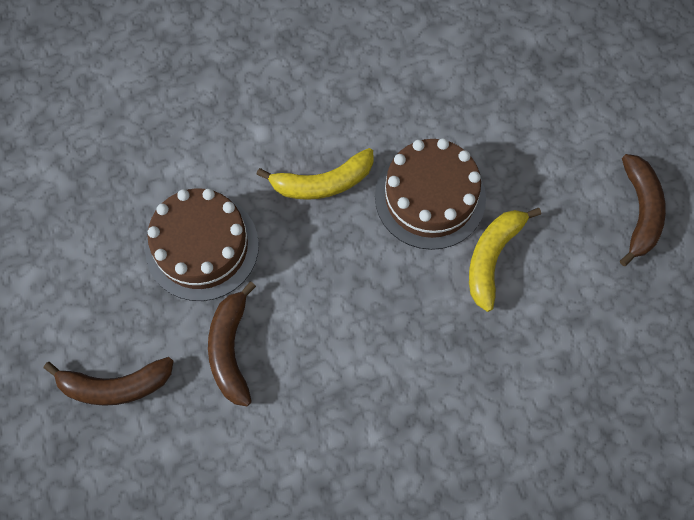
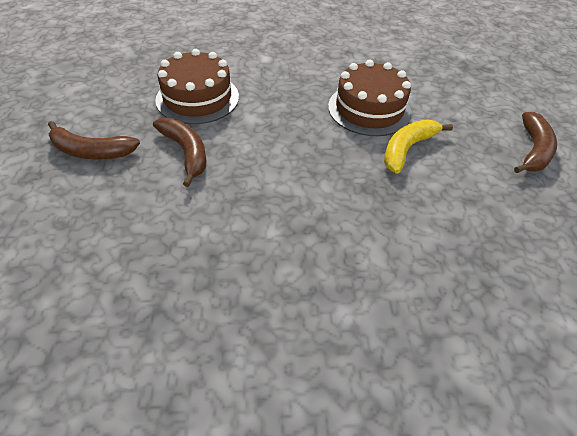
camera: 15 degrees right, 20 degrees down
brown banana [208,281,256,406] -> brown banana turned 135 degrees clockwise [153,118,207,187]
yellow banana [256,148,373,200] -> none

